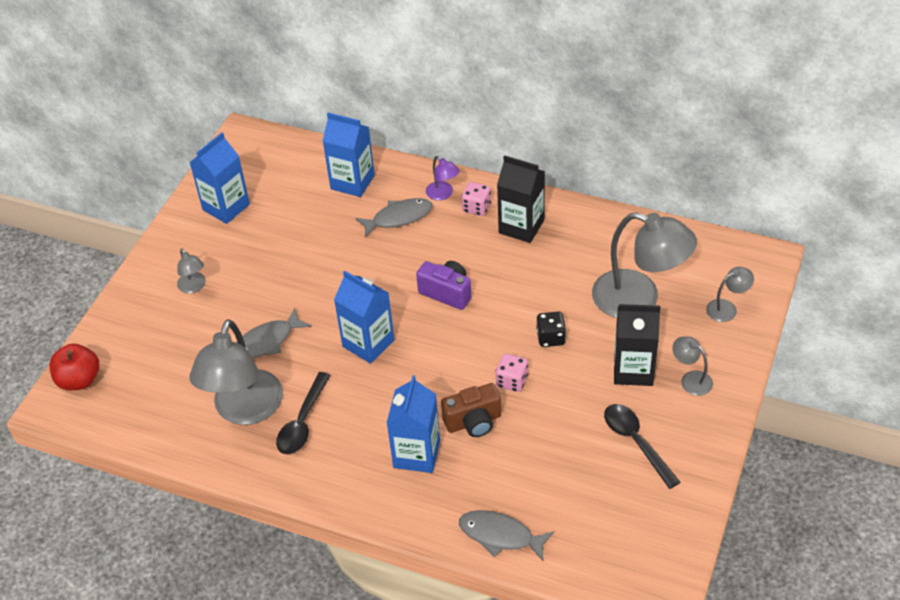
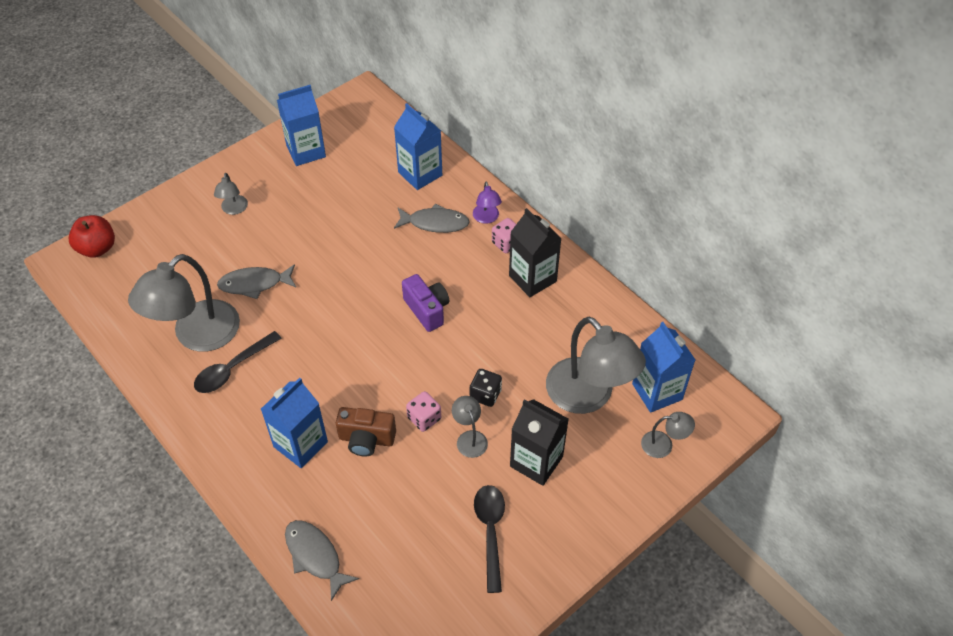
camera: 25 degrees right, 5 degrees up
blue carton [334,270,394,364] -> blue carton moved to [632,322,695,413]
grey lamp [672,336,713,396] -> grey lamp moved to [452,396,488,458]

